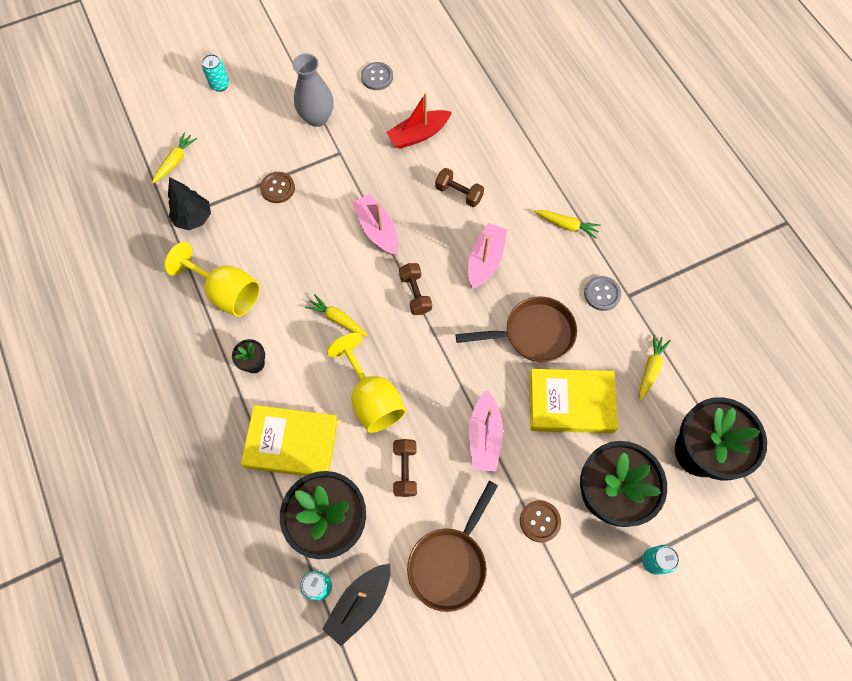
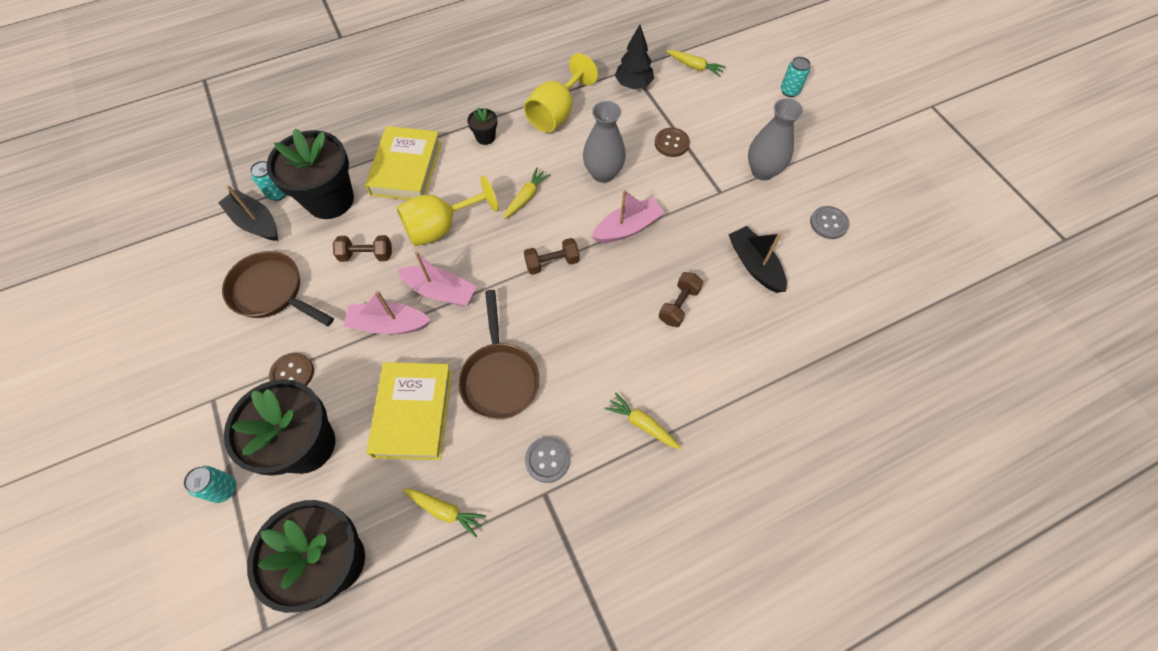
camera: 90 degrees right, 5 degrees down
red boat [386,93,452,149] -> black boat [728,226,787,293]
pink boat [468,223,508,289] -> pink boat moved to [397,251,477,306]
yellow carrot [534,210,601,239] -> yellow carrot turned 105 degrees clockwise [605,393,681,449]
none -> grey vase [583,101,626,183]

